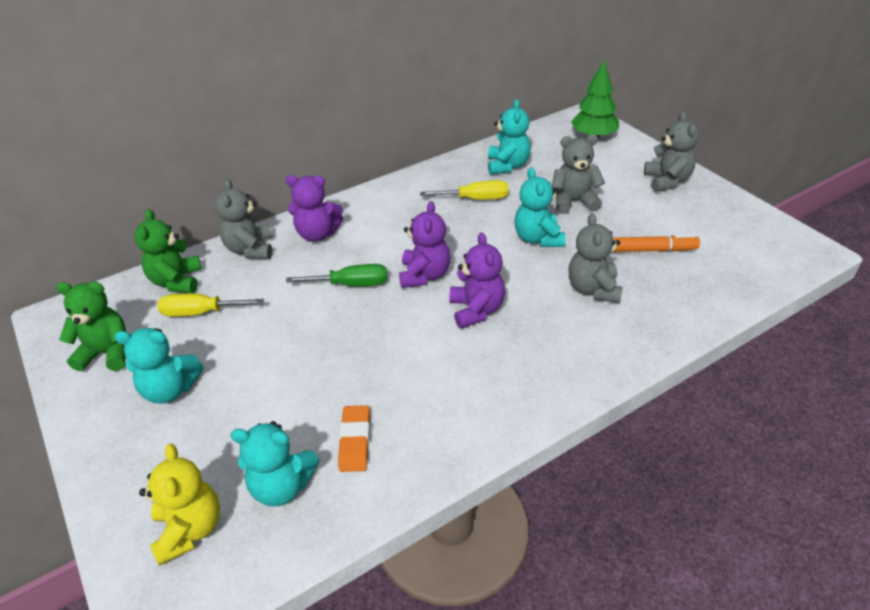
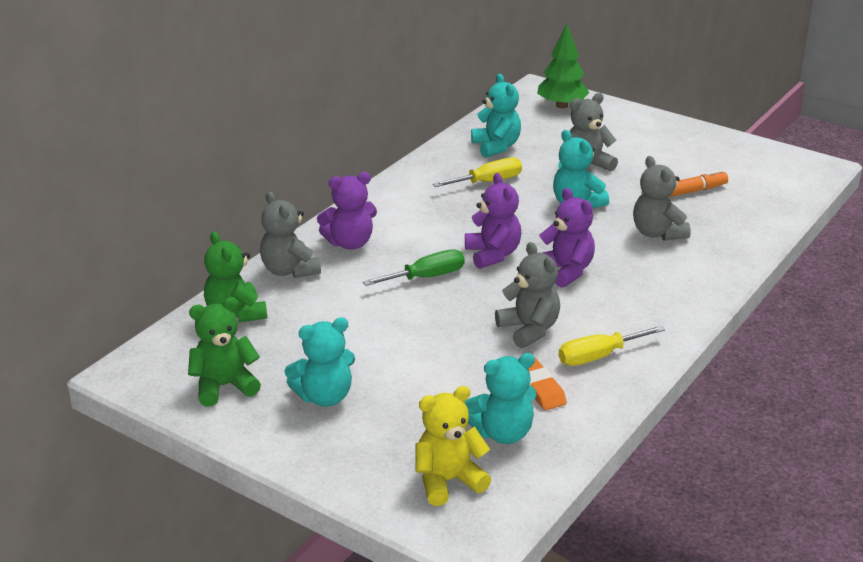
camera: 25 degrees left, 10 degrees down
yellow teddy bear [139,444,220,566] -> yellow teddy bear turned 75 degrees counterclockwise [415,386,491,506]
yellow screwdriver [157,293,264,317] -> yellow screwdriver moved to [558,326,665,366]
grey teddy bear [644,112,699,192] -> grey teddy bear moved to [495,242,560,348]

